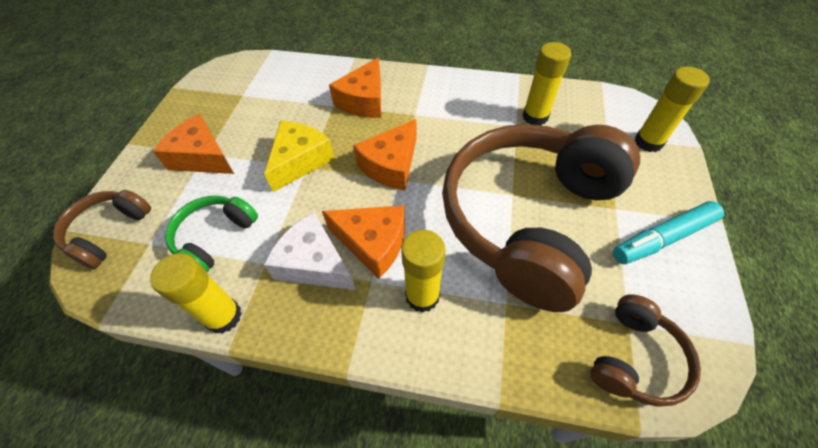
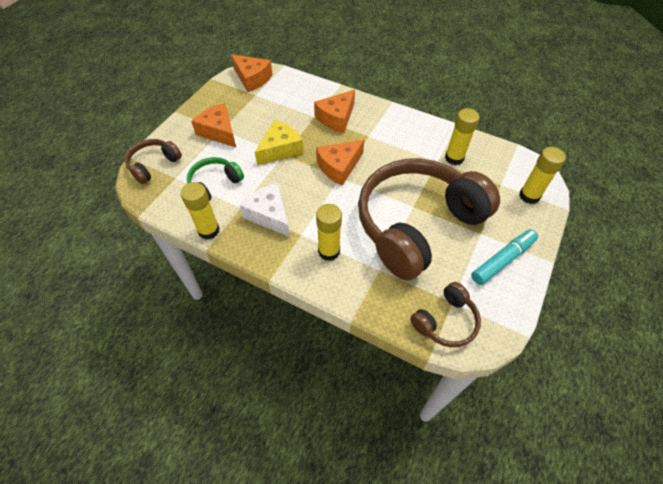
camera: 15 degrees right, 0 degrees up
orange cheese [322,205,405,279] -> orange cheese moved to [231,54,273,92]
turquoise marker [613,201,724,264] -> turquoise marker turned 150 degrees clockwise [471,229,538,285]

